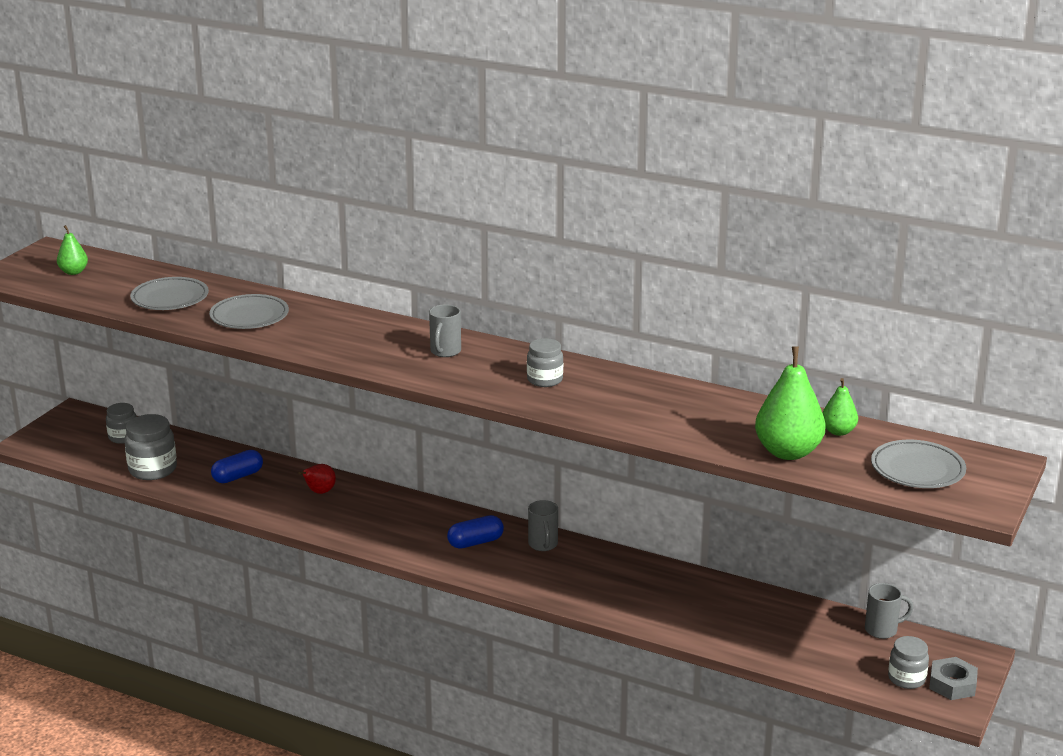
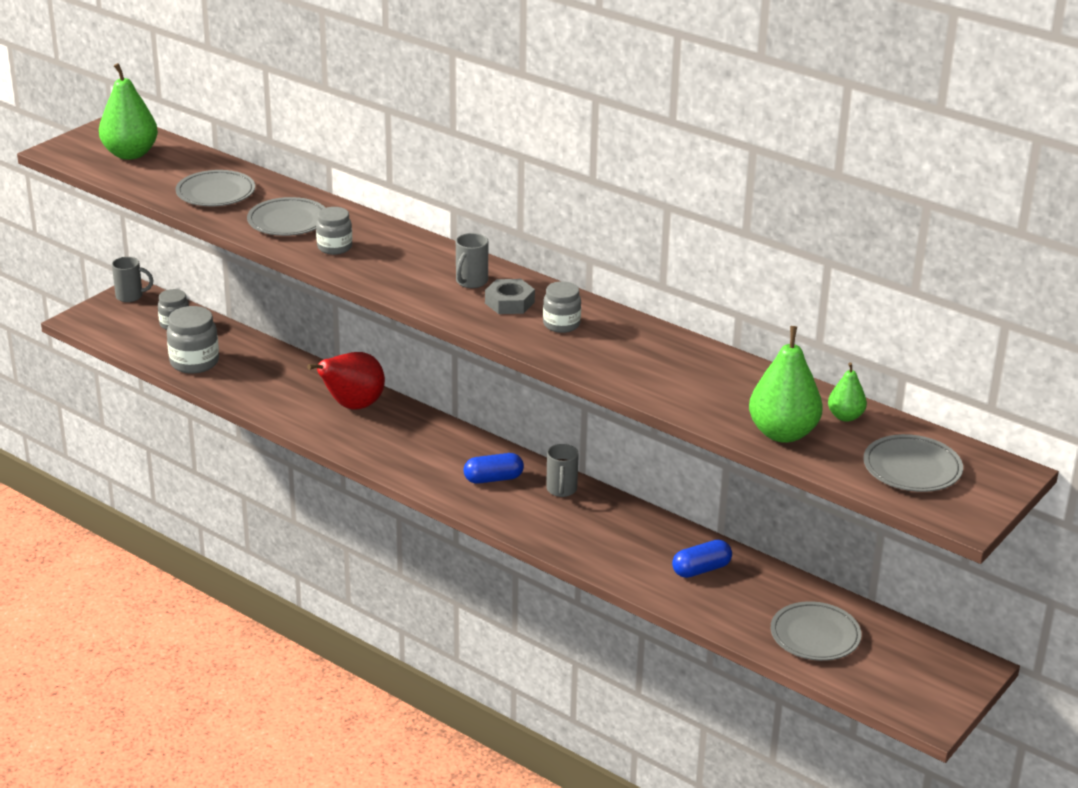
camera: 10 degrees right, 5 degrees up
green pear [57,225,88,275] -> green pear [99,63,158,160], size x1.87
blue capsule [211,450,263,483] -> blue capsule moved to [672,540,732,578]
red pear [299,464,336,494] -> red pear [307,352,385,409], size x1.87
grey mug [865,583,914,639] -> grey mug moved to [112,257,153,302]
grey jar [888,636,929,689] -> grey jar moved to [316,207,352,255]
grey nut [929,657,978,700] -> grey nut moved to [485,279,535,314]
none -> grey plate [771,601,862,661]

